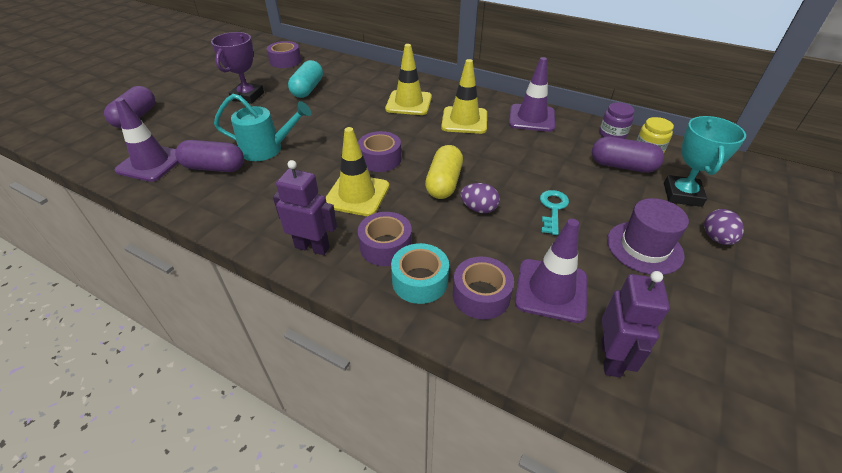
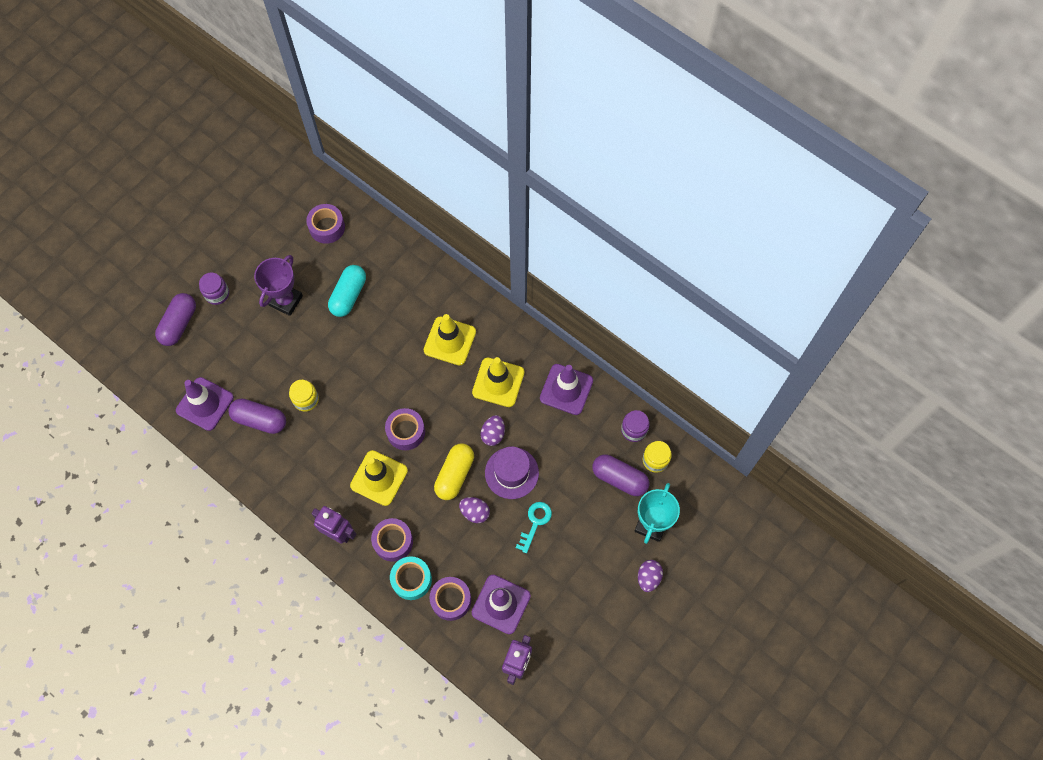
camera: 10 degrees right, 25 degrees up
turquoise watering can [214,94,311,161] -> yellow jar [289,380,319,412]
purple hat [607,198,689,275] -> purple hat moved to [485,447,539,499]
none -> purple jar [199,273,229,305]
none -> purple egg [481,415,505,446]

